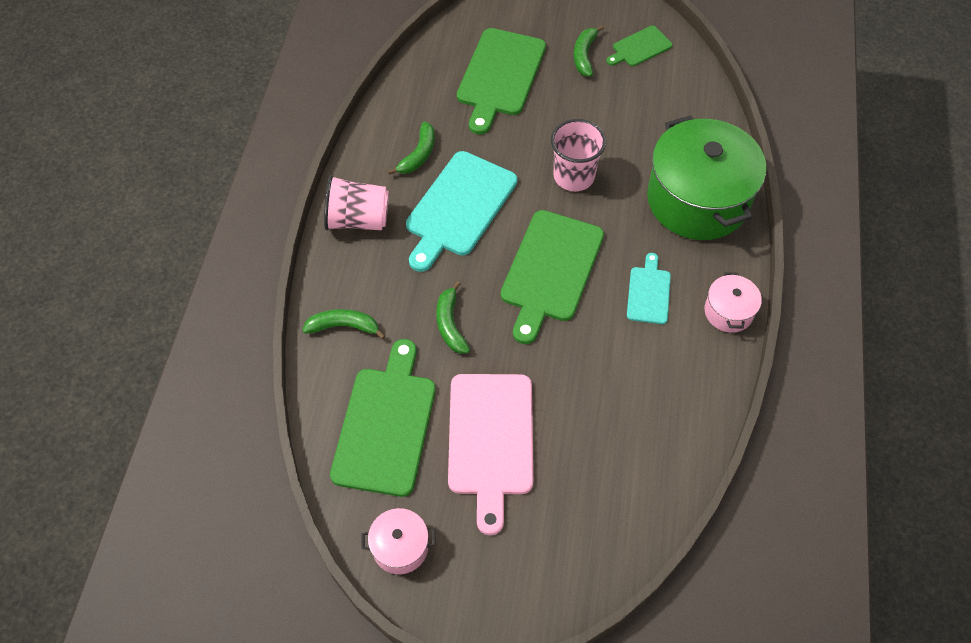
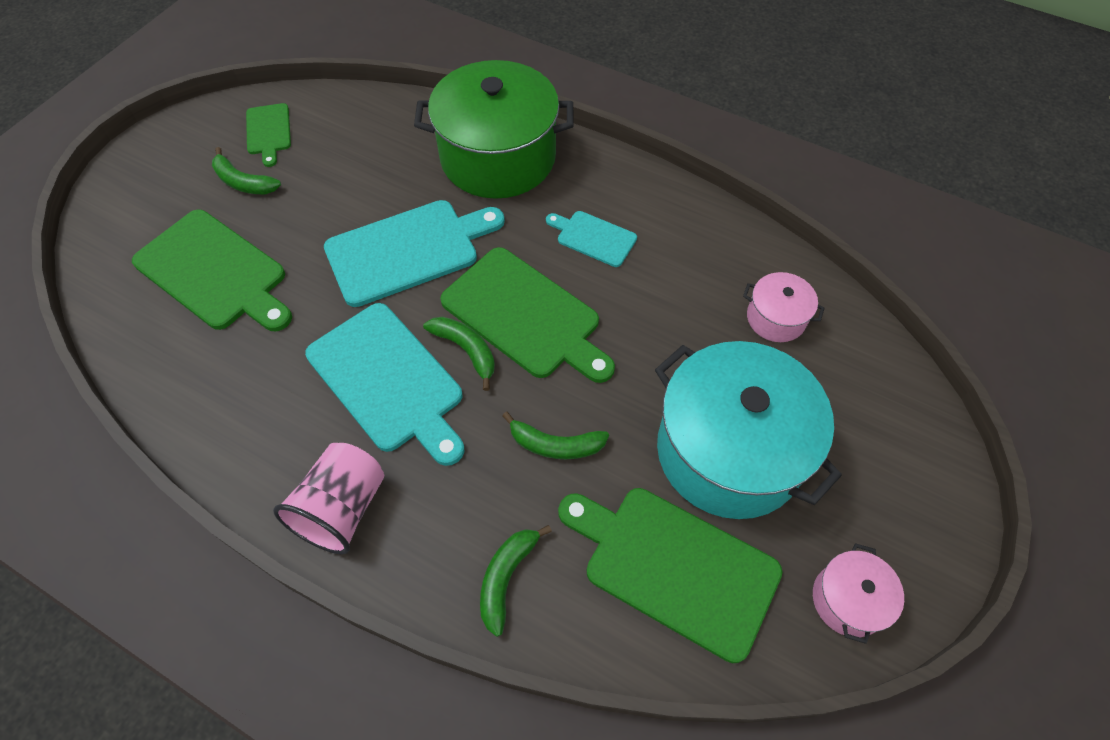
camera: 70 degrees left, 0 degrees up
green banana [388,121,435,175] -> green banana moved to [423,317,495,391]
pink cutting board [448,374,533,535] -> turquoise pot [655,341,842,519]
pink cup [551,119,606,191] -> turquoise cutting board [324,200,505,307]
pink pot [704,272,762,333] -> pink pot moved to [743,272,825,342]

